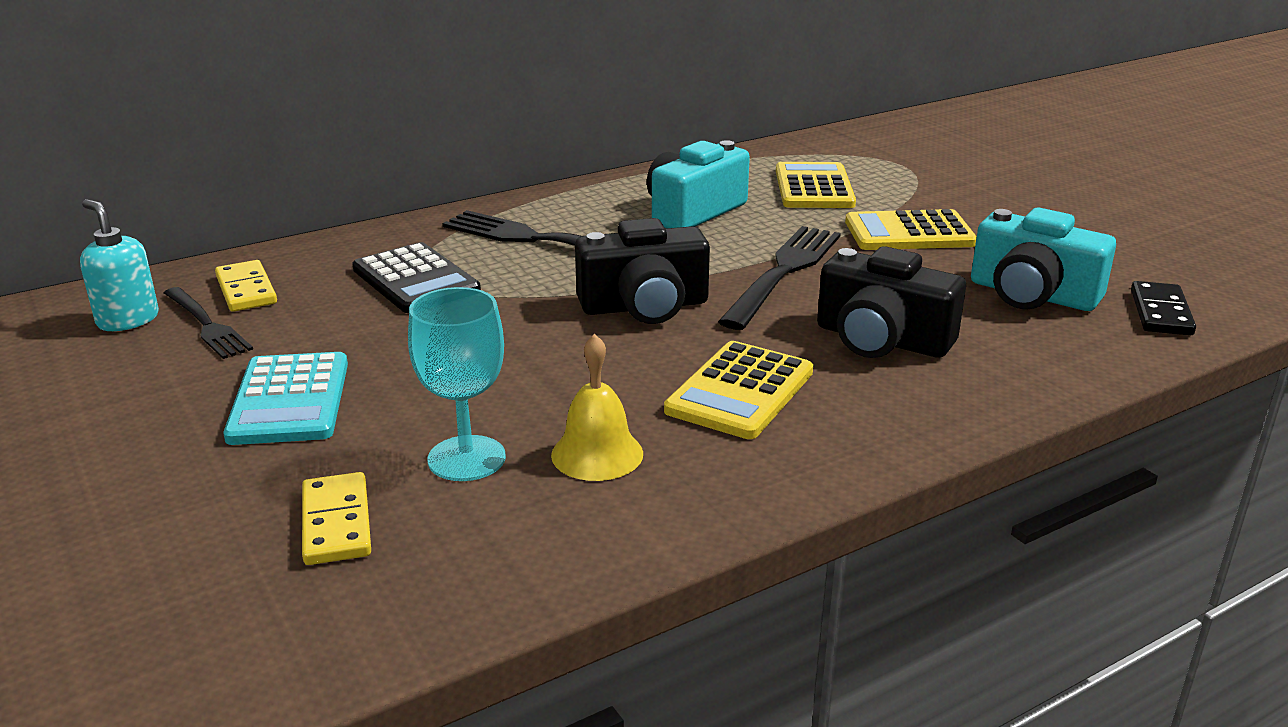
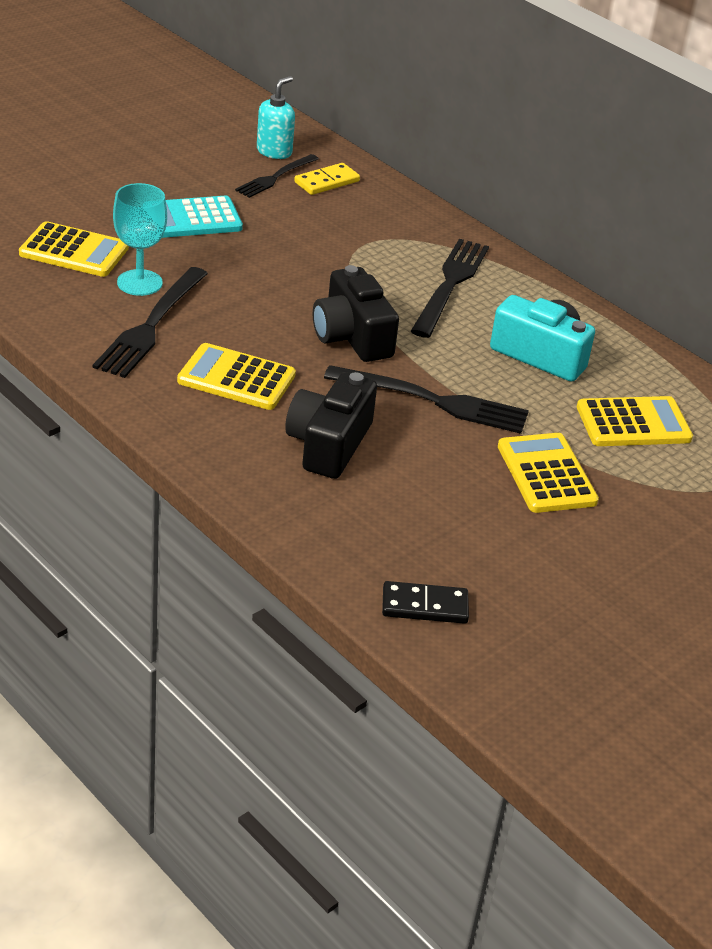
camera: 75 degrees right, 10 degrees up
yellow domino [302,472,371,565] -> yellow calculator [19,221,129,277]
black calculator [352,242,481,313] -> none
yellow bell [551,334,643,481] -> black fork [93,267,208,378]
turquoise camera [971,208,1116,311] -> none

